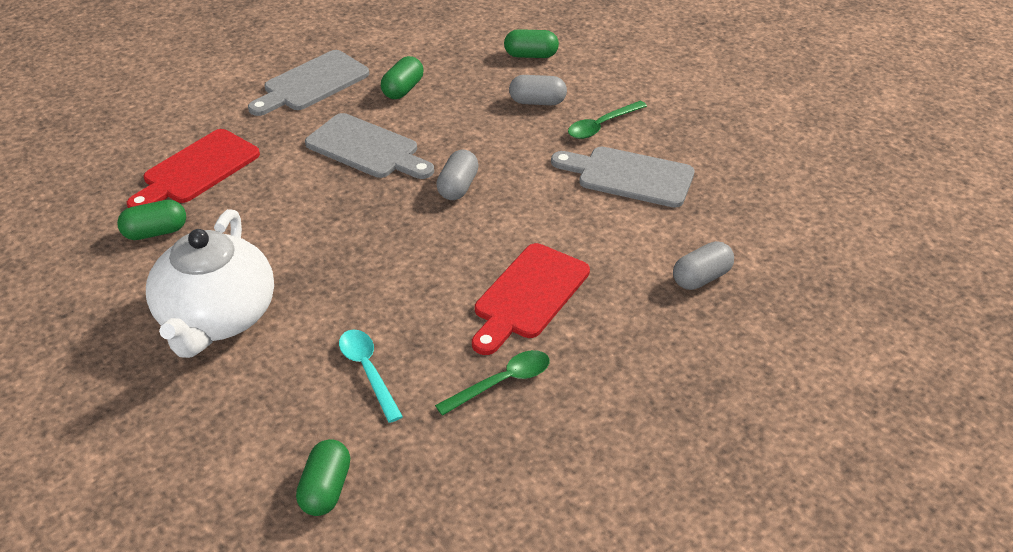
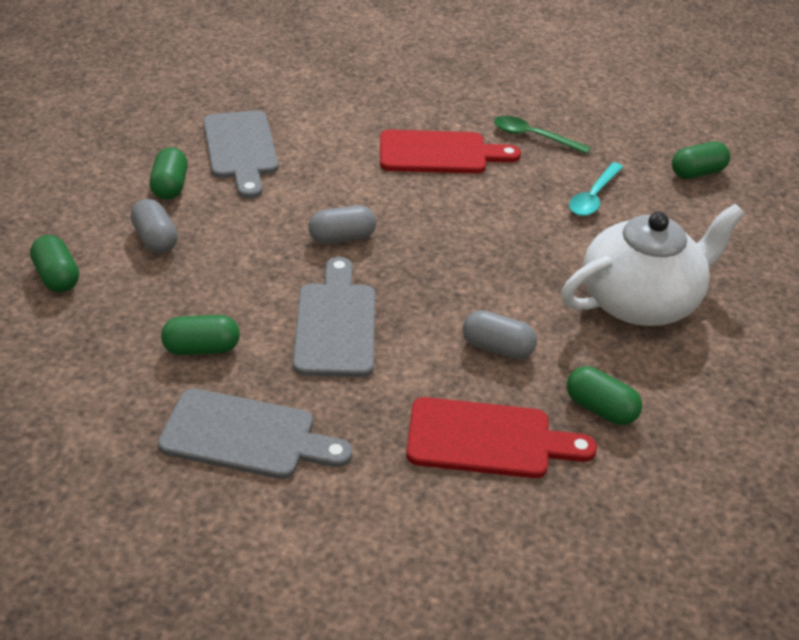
camera: 125 degrees left, 0 degrees up
green spoon [568,101,647,139] -> green capsule [150,147,188,200]
grey capsule [673,241,734,290] -> grey capsule moved to [463,310,537,359]

